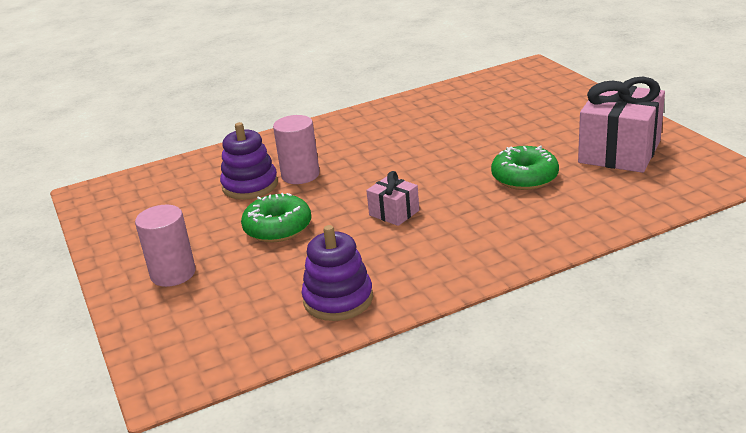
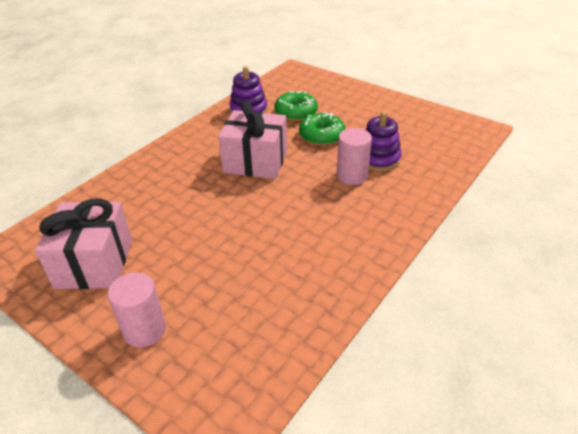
camera: 150 degrees right, 10 degrees up
pink cylinder [135,205,196,287] -> pink cylinder moved to [108,272,166,347]
pink gift [366,171,419,226] -> pink gift [218,101,287,179], size x2.01
green donut [491,145,559,190] -> green donut moved to [274,91,318,121]

